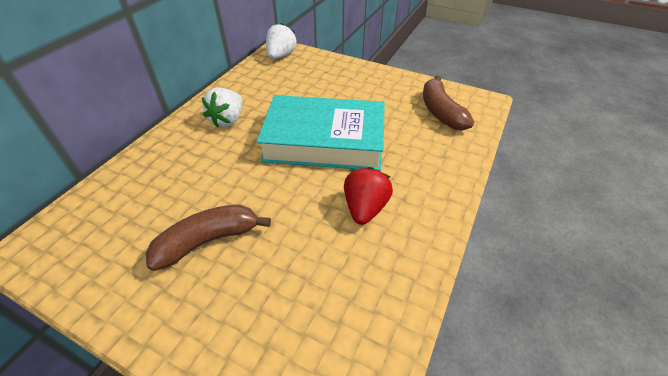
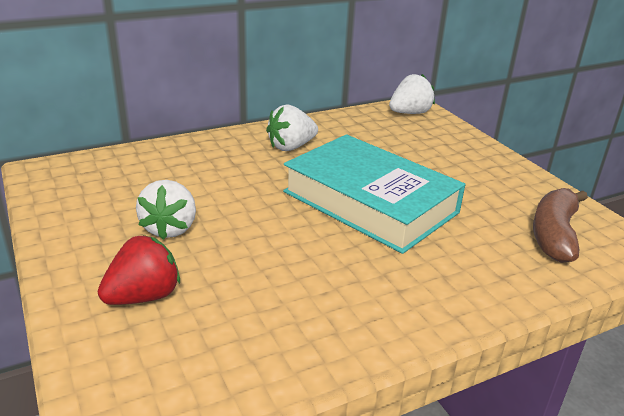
camera: 35 degrees right, 15 degrees down
brown banana [146,204,271,271] -> white strawberry [136,180,196,240]
red strawberry [344,167,393,225] -> red strawberry moved to [98,235,180,305]

